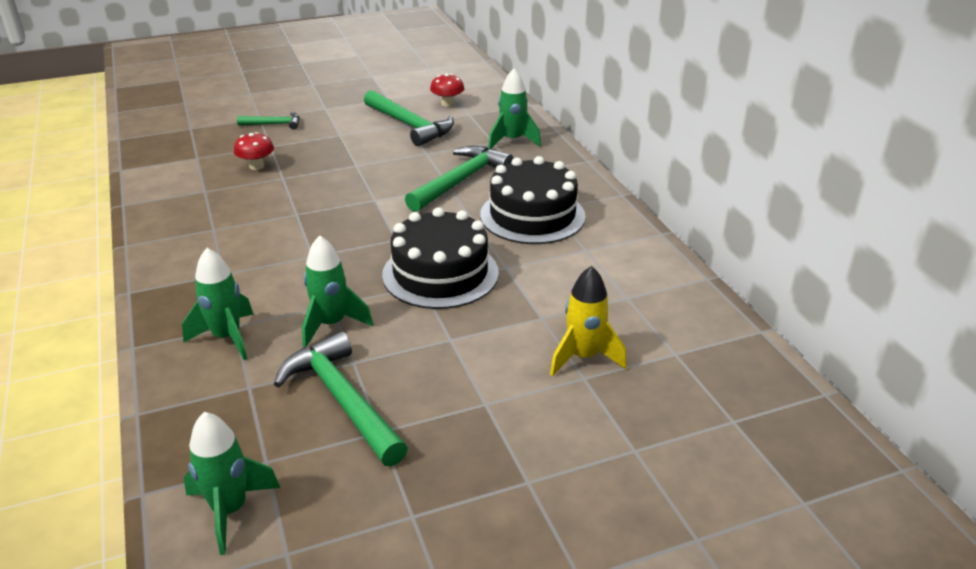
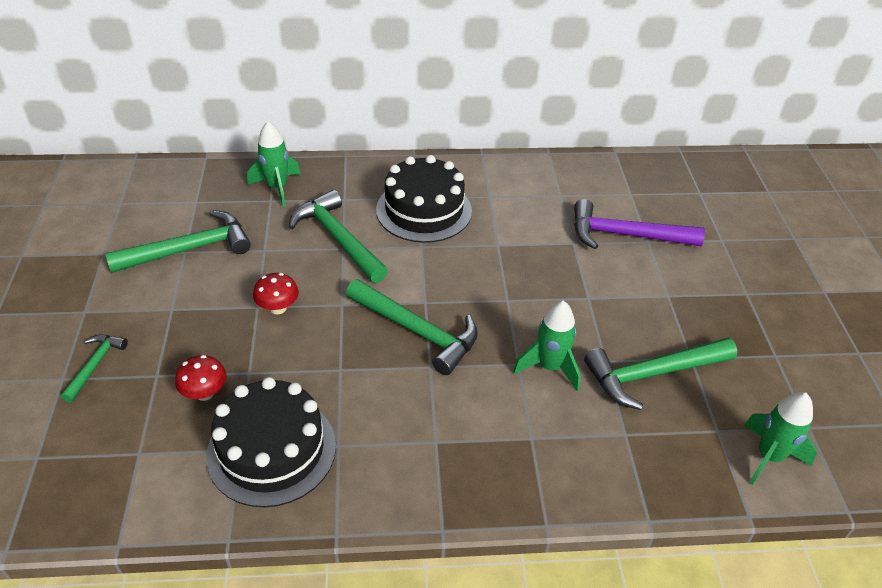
camera: 75 degrees left, 10 degrees up
green rocket [182,248,254,360] -> none
black cake [382,207,499,309] -> black cake moved to [206,377,336,507]
red mushroom [430,74,464,107] -> red mushroom moved to [253,273,299,315]
yellow rocket [550,266,627,376] -> purple hammer [574,199,705,249]
none -> green hammer [346,279,478,375]

